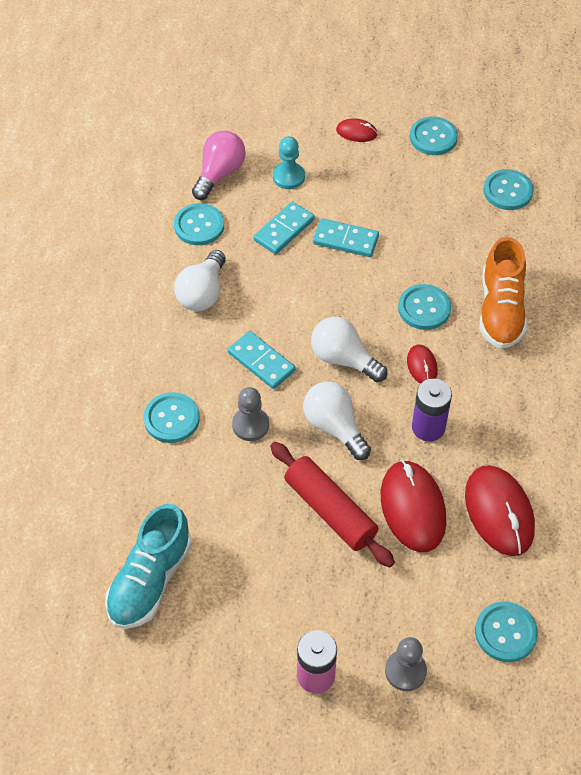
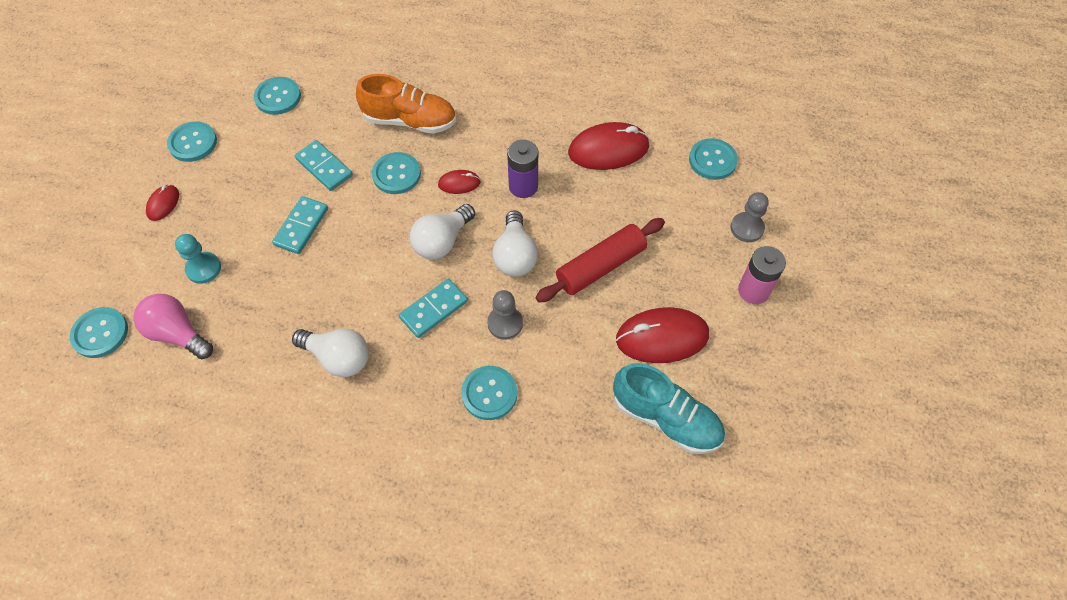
camera: 85 degrees left, 5 degrees up
turquoise button [174,203,224,245] -> turquoise button moved to [70,307,128,358]
turquoise domino [253,201,315,254] -> turquoise domino moved to [295,140,353,191]
white light bulb [303,382,371,460] -> white light bulb turned 60 degrees counterclockwise [492,210,538,277]
red mouse [381,460,446,552] -> red mouse moved to [616,307,709,363]

